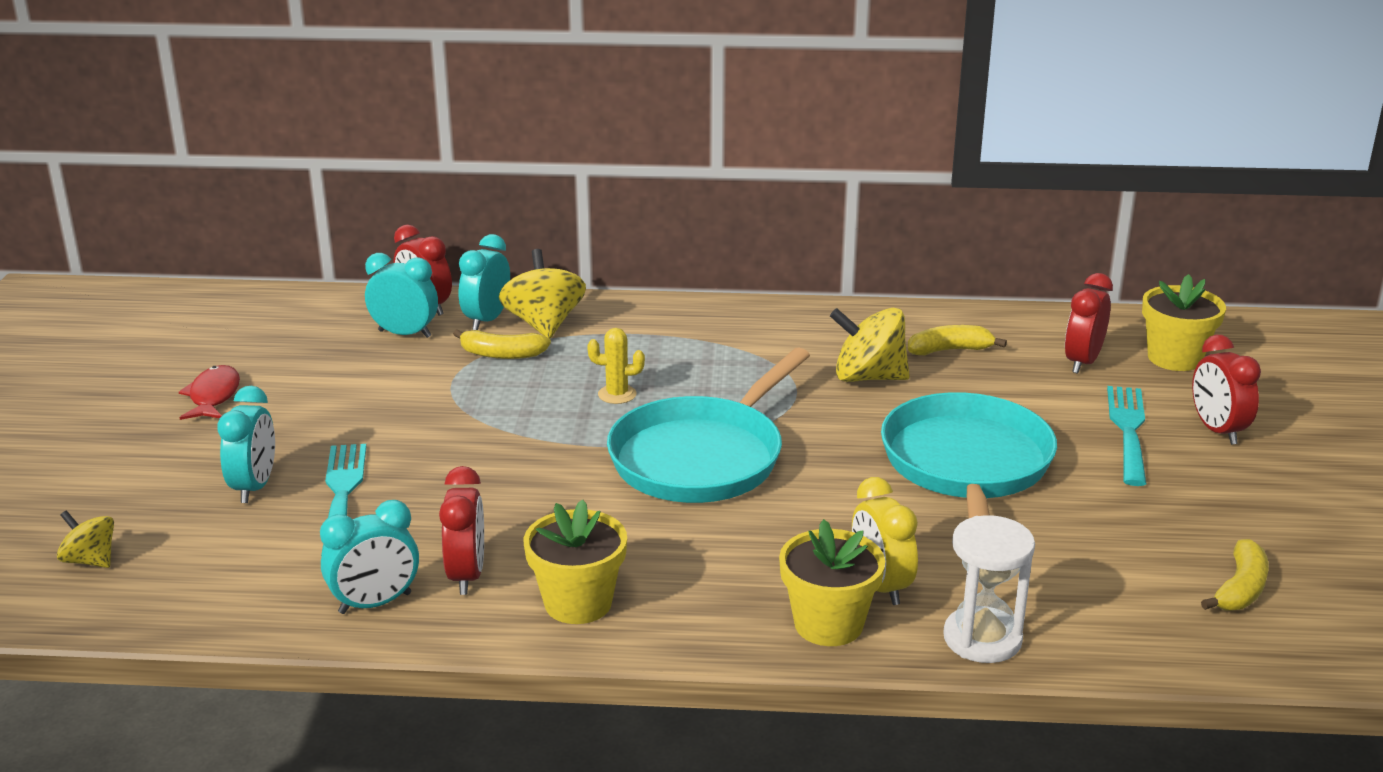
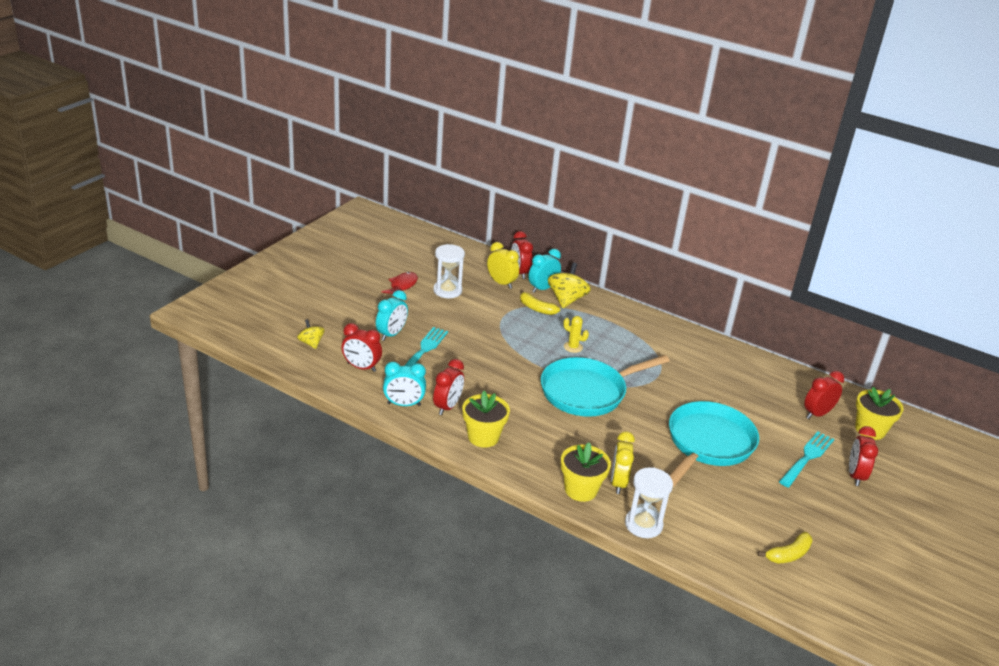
camera: 25 degrees right, 5 degrees up
turquoise clock [365,253,438,338] -> yellow clock [487,242,519,289]
yellow spinning top [830,308,910,382] -> none
yellow banana [908,325,1007,355] -> none
none -> red clock [341,323,382,372]
none -> white hourglass [433,244,465,298]

